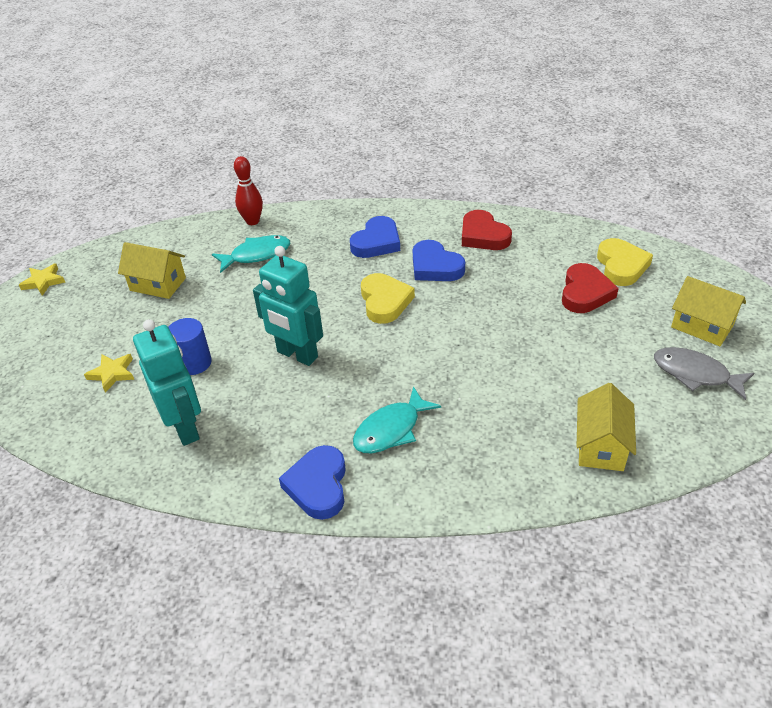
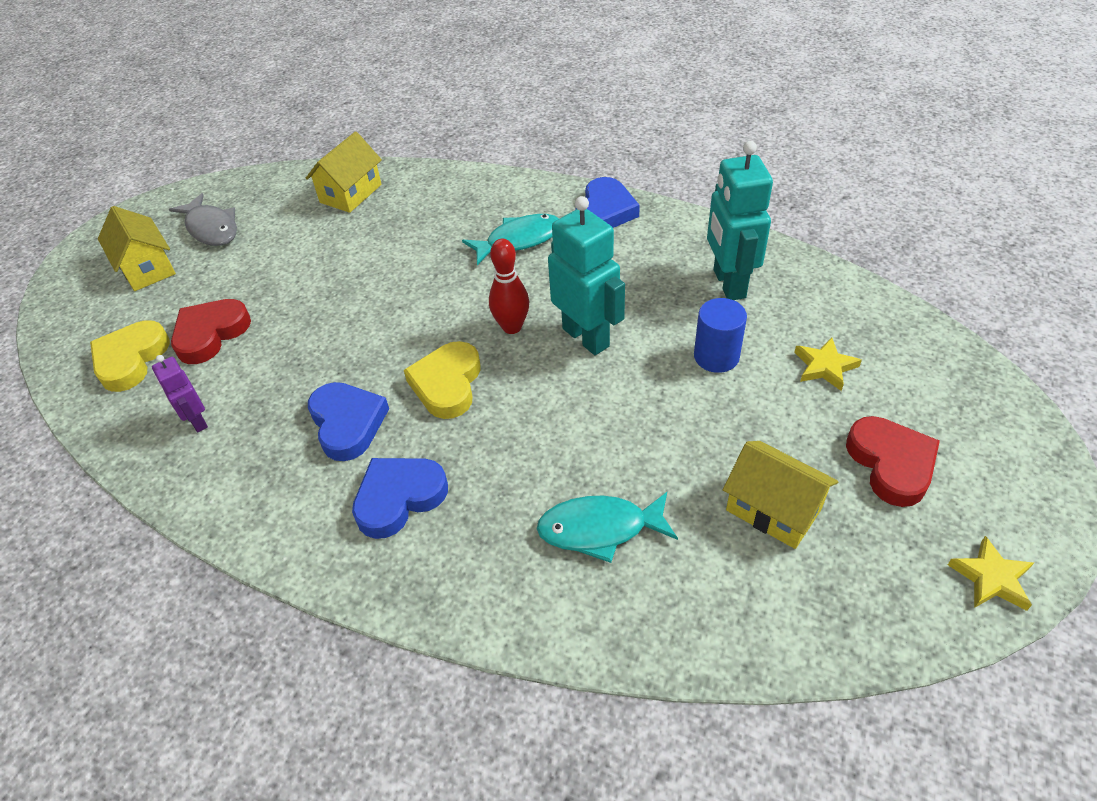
camera: 160 degrees left, 5 degrees up
red bowling pin [234,156,263,225] -> red bowling pin moved to [489,239,529,334]
red heart [462,210,512,250] -> red heart moved to [846,416,940,507]
none -> purple robot [152,355,208,432]

